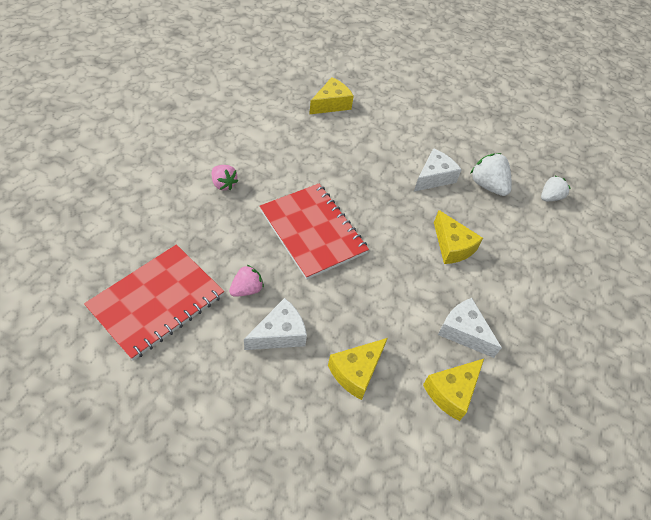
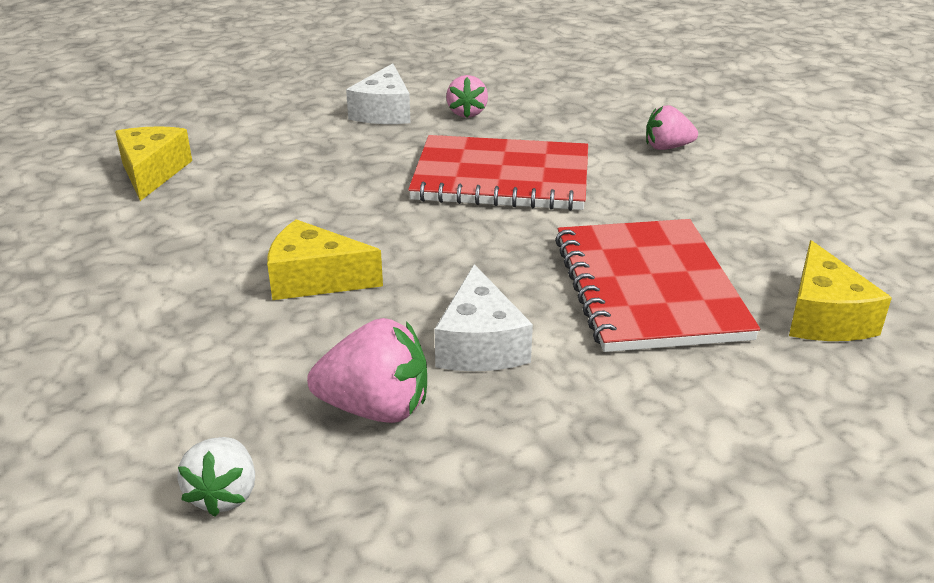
camera: 135 degrees right, 20 degrees down
red notebook [84,244,224,360] -> red notebook moved to [555,219,760,352]
yellow cheese [328,338,388,400] -> none
white cheese [438,298,502,358] -> none
white strawberry [470,153,512,196] -> pink strawberry [307,318,427,423]

